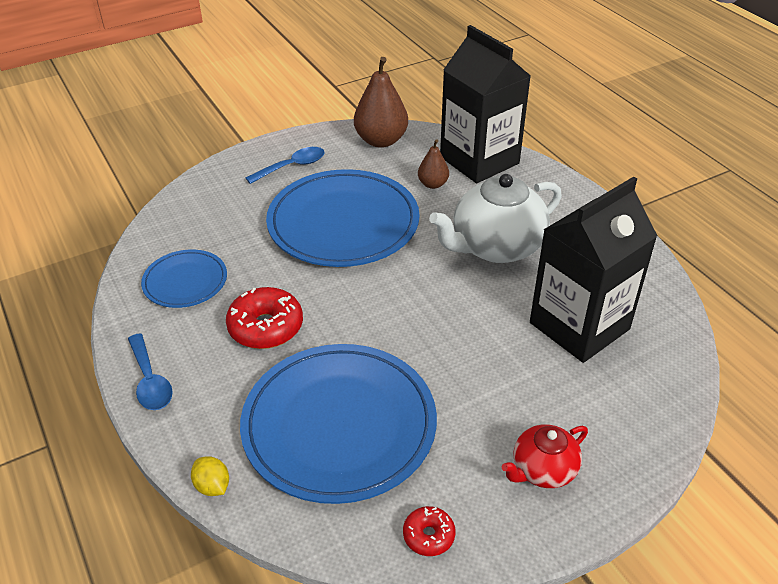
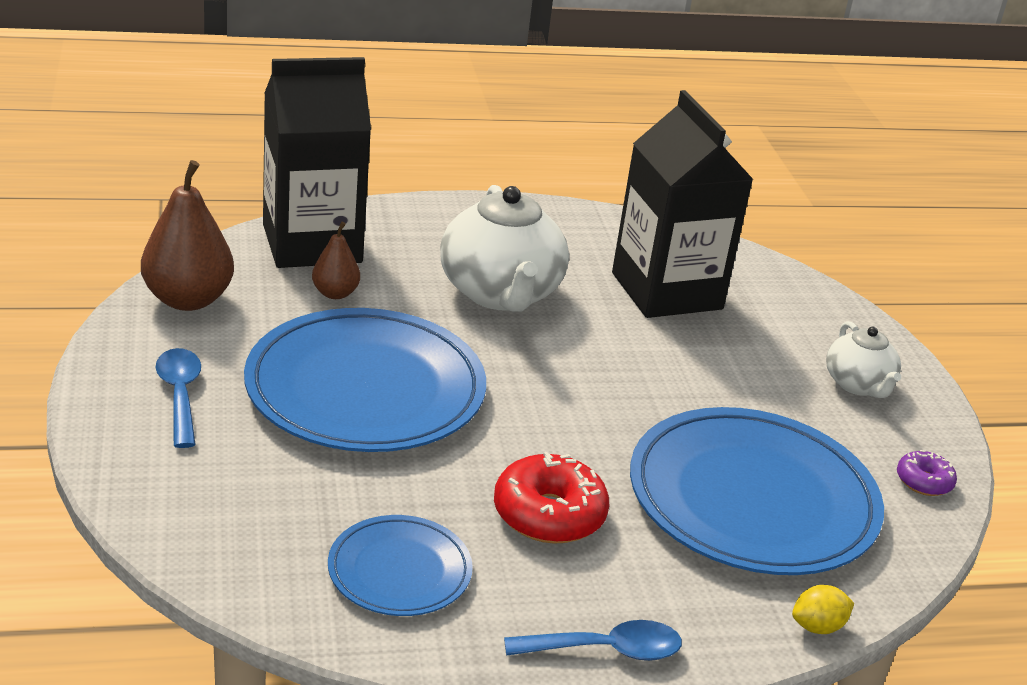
camera: 75 degrees left, 10 degrees down
red donut [403,506,456,556] -> purple donut [897,450,957,496]
red teapot [502,424,588,488] -> white teapot [826,321,901,398]

